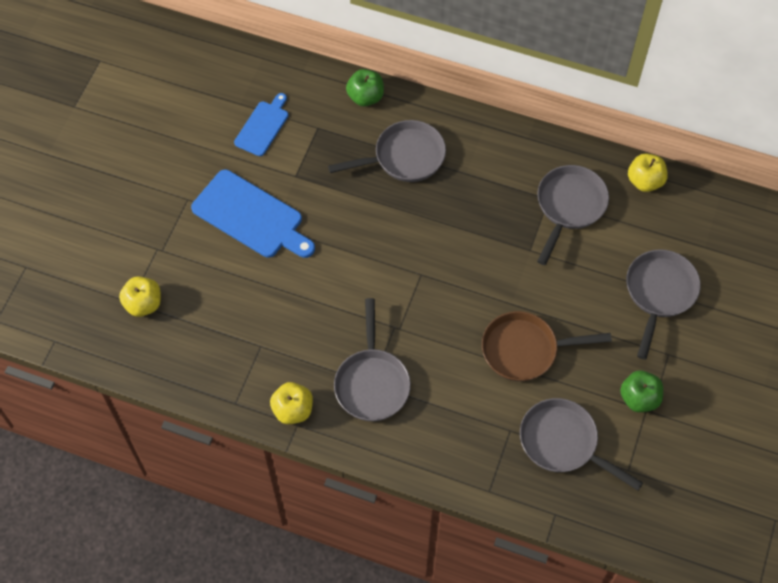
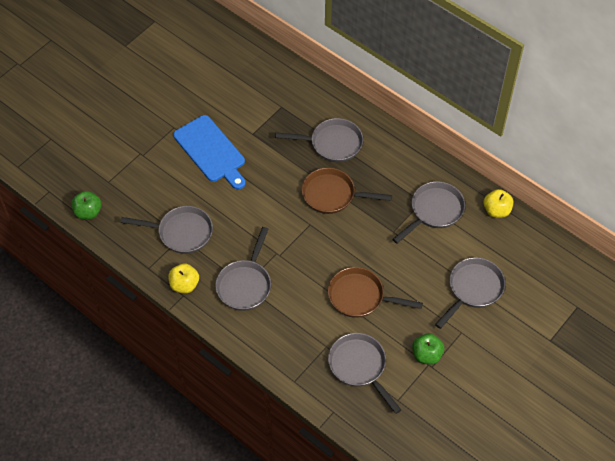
camera: 20 degrees right, 5 degrees down
yellow apple [119,276,161,317] -> none
blue cutting board [234,93,288,156] -> none
green apple [346,69,384,106] -> green apple moved to [71,191,102,220]
none -> grey pan [120,206,213,254]
none -> brown pan [302,168,392,214]

